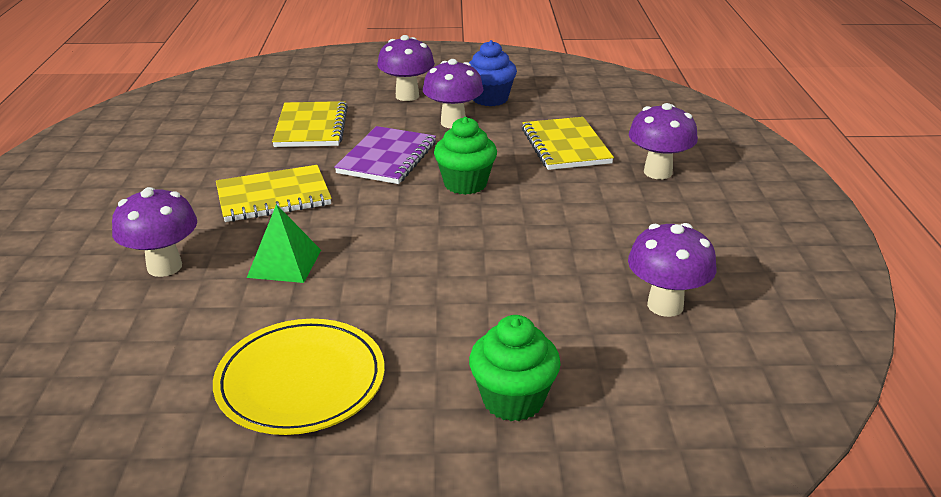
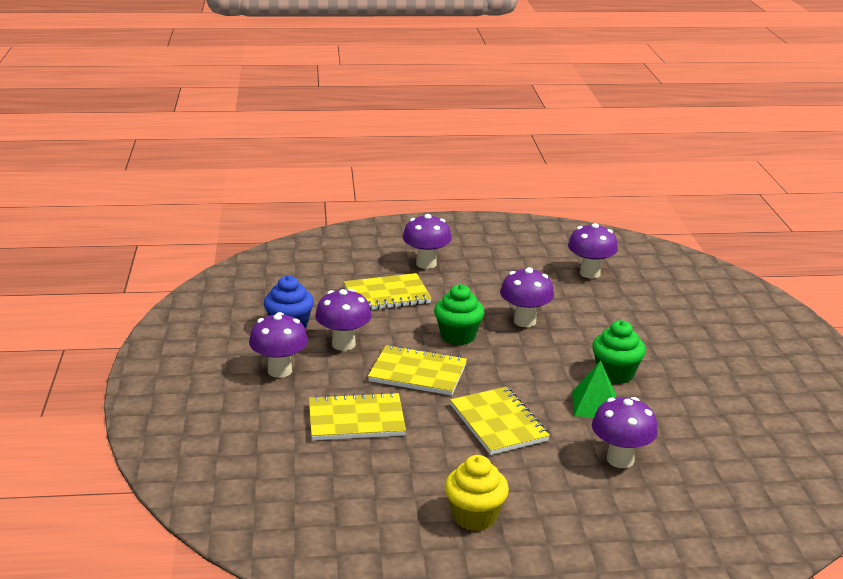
camera: 95 degrees left, 5 degrees down
yellow plate [213,319,385,435] -> none
purple notebook [334,126,436,184] -> yellow notebook [368,345,467,395]
green cupcake [469,315,561,421] -> green cupcake moved to [592,320,646,384]
none -> yellow cupcake [444,455,509,531]
none -> purple mushroom [500,267,554,327]

